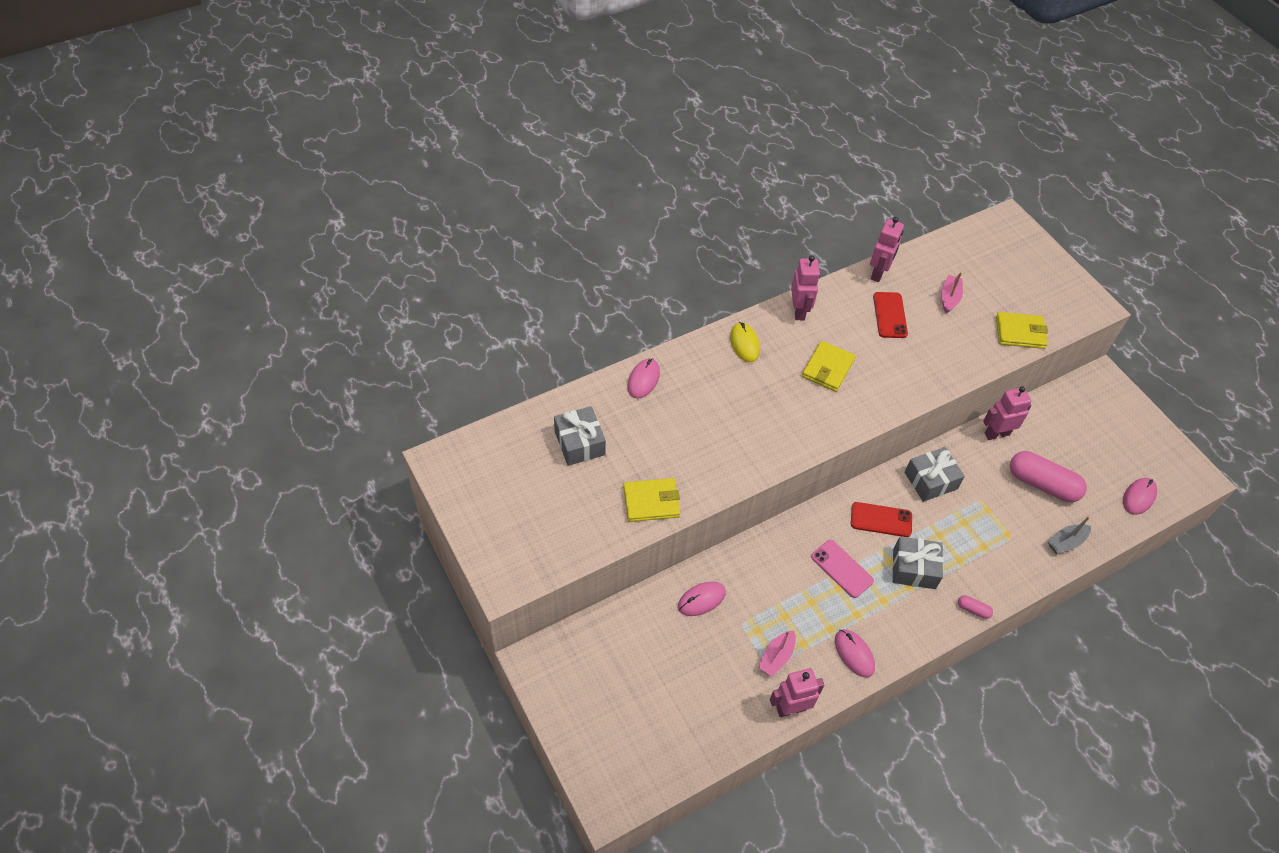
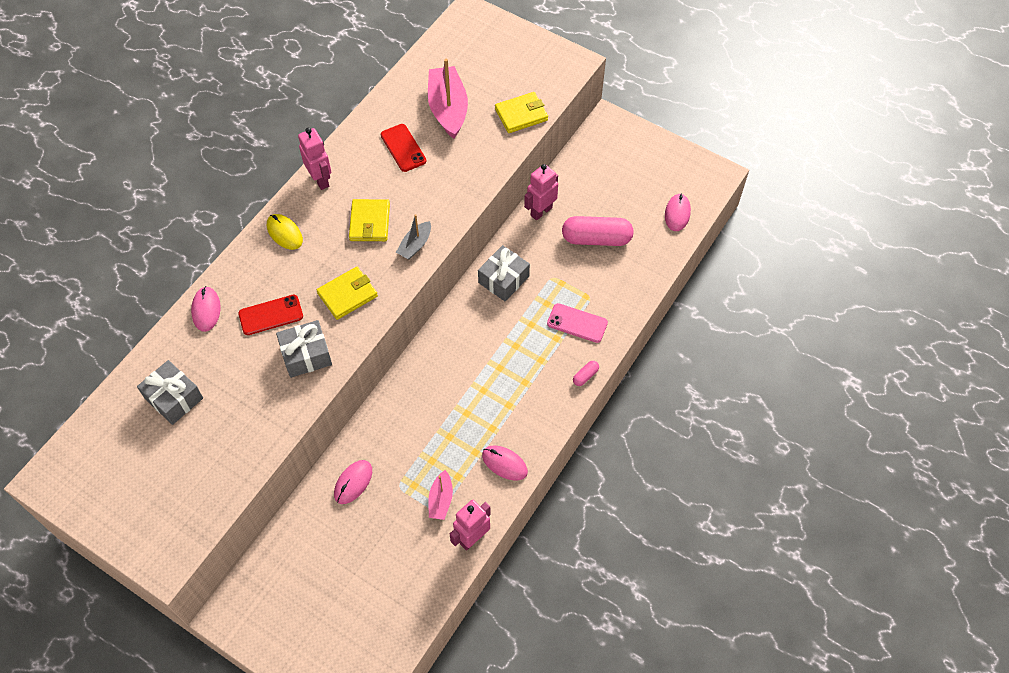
camera: 25 degrees left, 5 degrees up
yellow wallet [623,478,680,522] -> yellow wallet moved to [317,267,378,320]
pink phone [811,540,874,598] -> pink phone moved to [547,303,608,343]
red phone [851,502,912,537] -> red phone moved to [238,295,303,335]
pink robot [870,217,904,282] -> none
grey gift [892,536,943,589] -> grey gift moved to [276,320,332,378]
pink boat [941,272,963,313] -> pink boat [428,59,468,139], size x1.90
pink capsule [958,595,993,619] -> pink capsule turned 45 degrees counterclockwise [573,361,599,386]
grey boat [1048,516,1091,554] -> grey boat moved to [396,214,431,260]

